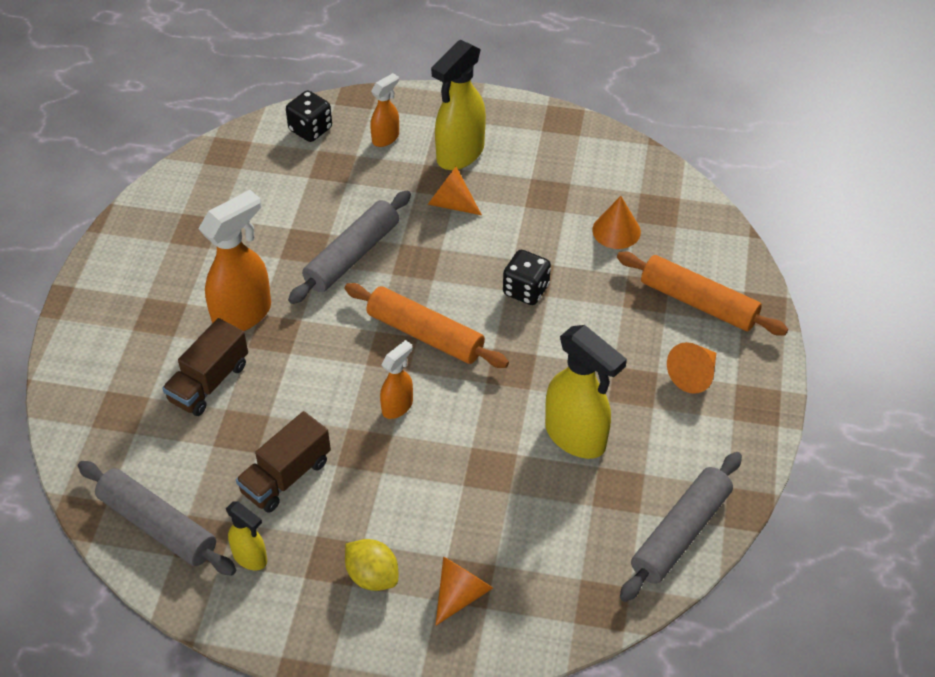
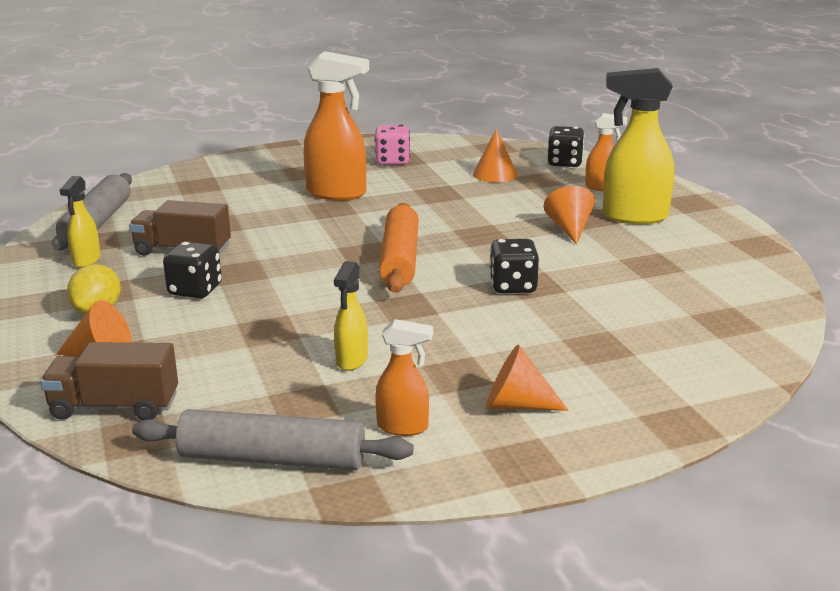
camera: 60 degrees right, 25 degrees down
brown truck [162,318,248,416] -> brown truck moved to [40,342,178,420]
grey rolling pin [288,190,411,304] -> none
orange spray bottle [380,340,413,419] -> orange spray bottle moved to [375,319,433,436]
yellow spray bottle [545,325,627,459] -> yellow spray bottle [334,261,368,371], size x0.54
orange cone [592,196,641,249] -> orange cone moved to [473,129,518,182]
orange rolling pin [617,252,788,336] -> none
none -> black dice [163,242,222,298]
none -> pink dice [375,124,410,165]

